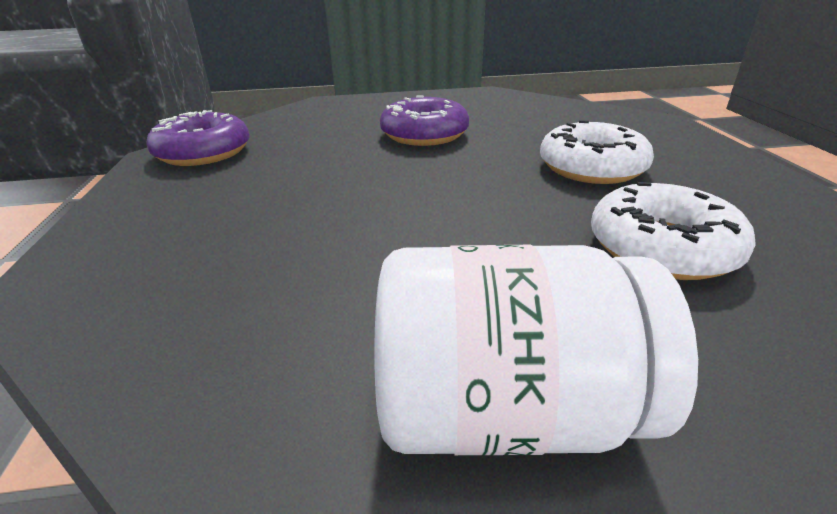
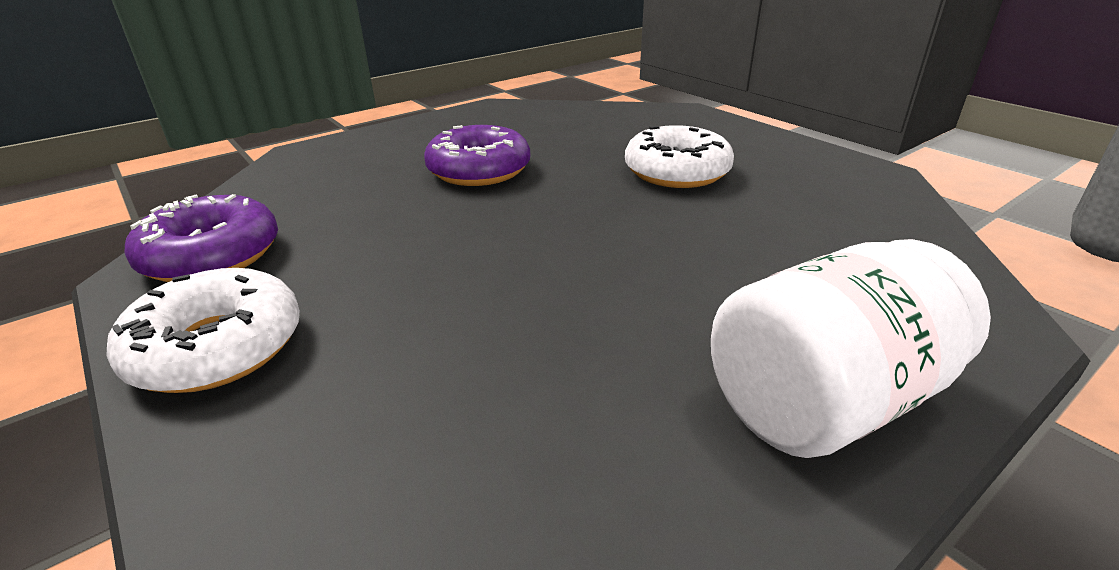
camera: 30 degrees left, 0 degrees up
white donut [591,182,756,280] -> white donut moved to [106,268,300,393]

